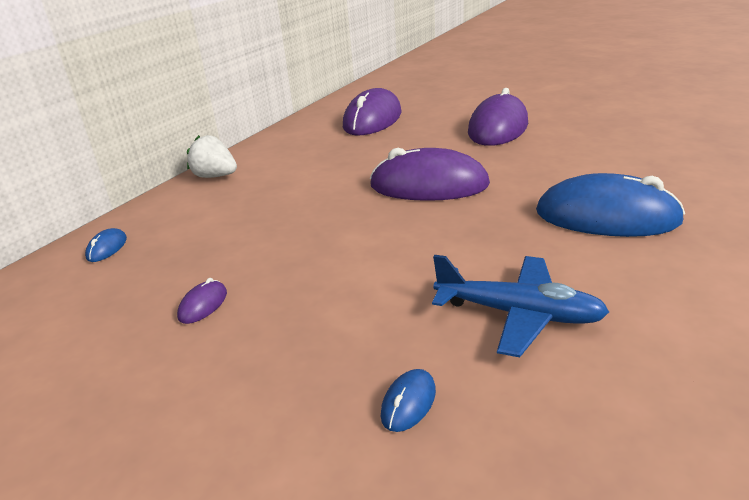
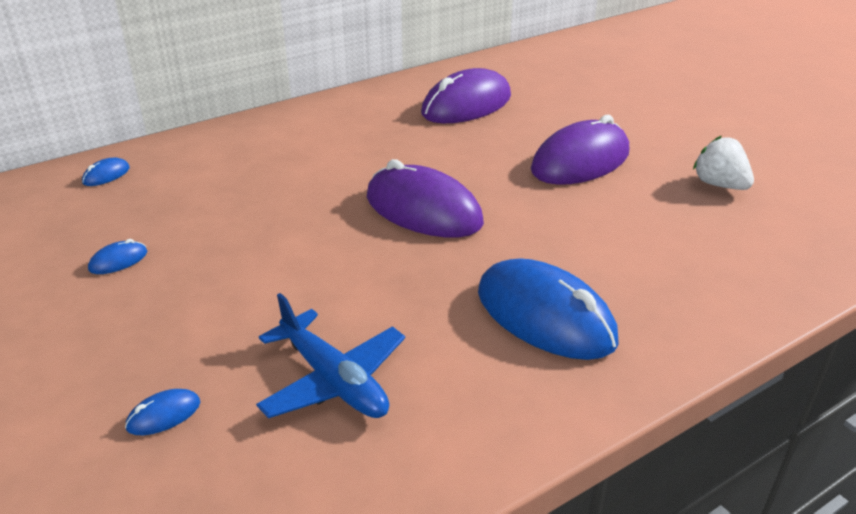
camera: 25 degrees right, 5 degrees up
purple mouse [177,278,227,324] -> blue mouse [88,239,147,274]
white strawberry [187,135,237,178] -> white strawberry moved to [693,136,754,190]

